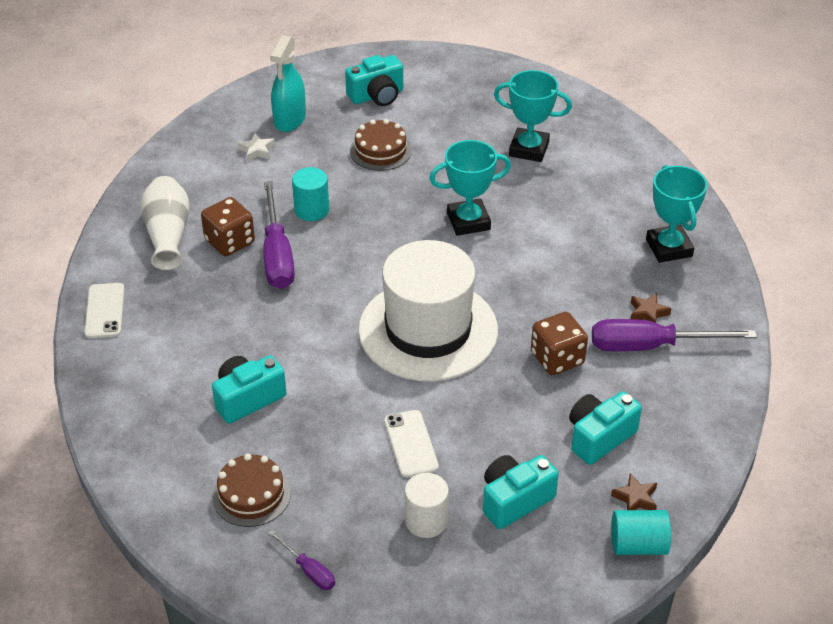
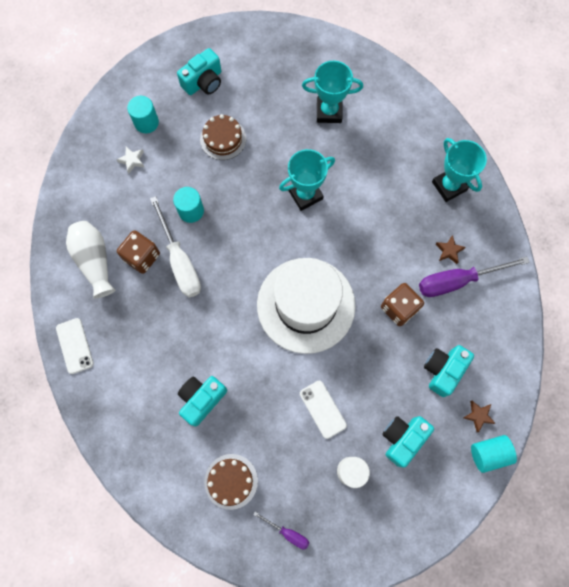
camera: 15 degrees left, 30 degrees up
purple screwdriver [264,181,295,289] -> white screwdriver [150,196,201,297]
turquoise spray bottle [270,35,306,132] -> turquoise cylinder [127,96,159,133]

